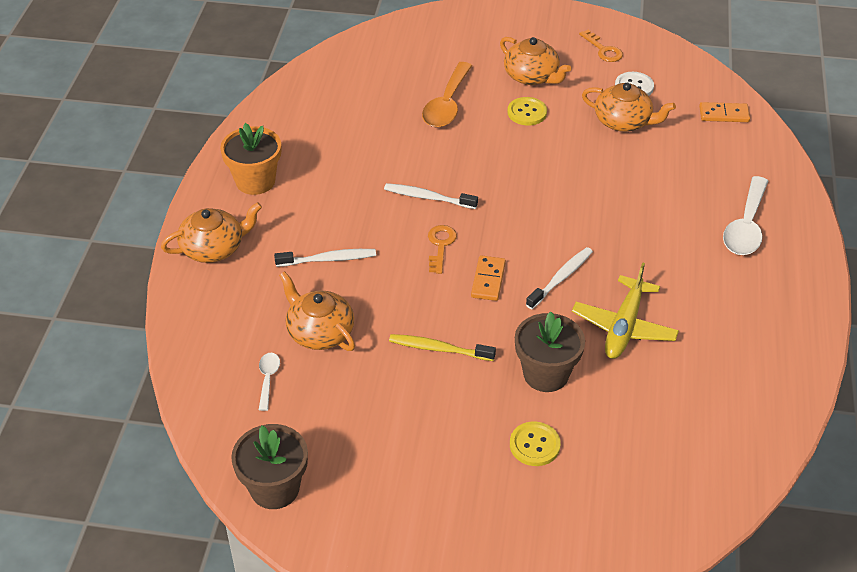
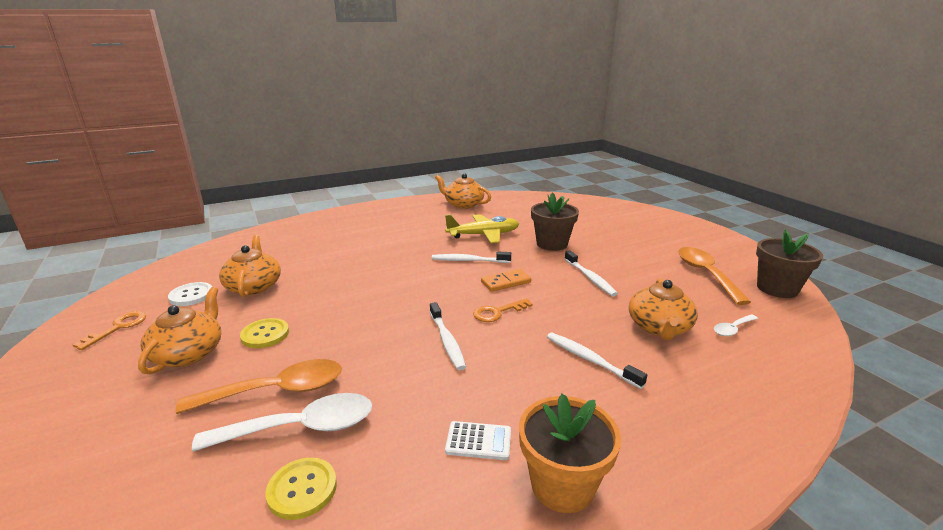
camera: 125 degrees left, 20 degrees down
orange teapot [161,202,262,263] -> orange teapot moved to [435,173,491,209]
yellow toothbrush [389,334,496,361] -> white toothbrush [564,251,618,296]
yellow button [510,422,561,466] -> yellow button moved to [266,458,337,520]
orange domino [699,102,750,122] -> none
white spoon [723,176,768,255] -> white spoon moved to [192,393,372,451]
none -> white calculator [445,421,511,460]
none -> orange spoon [678,247,751,305]

